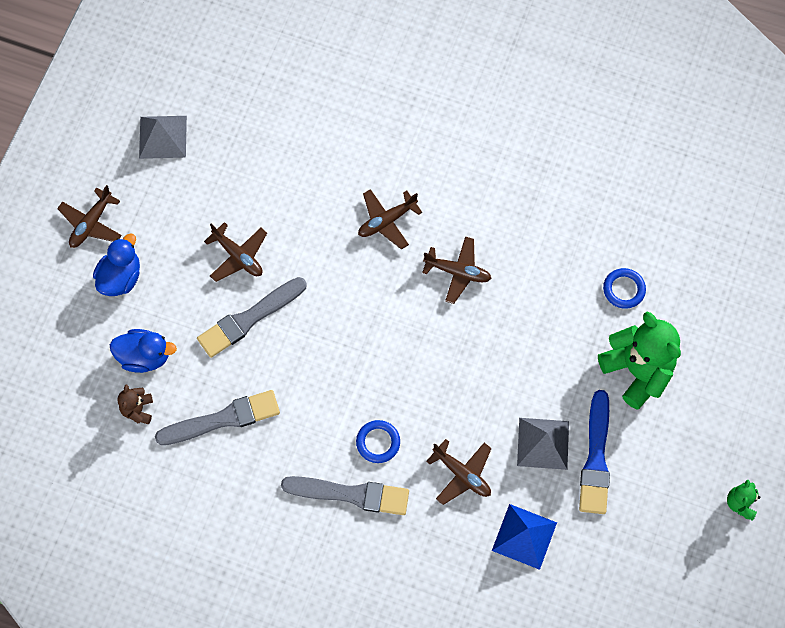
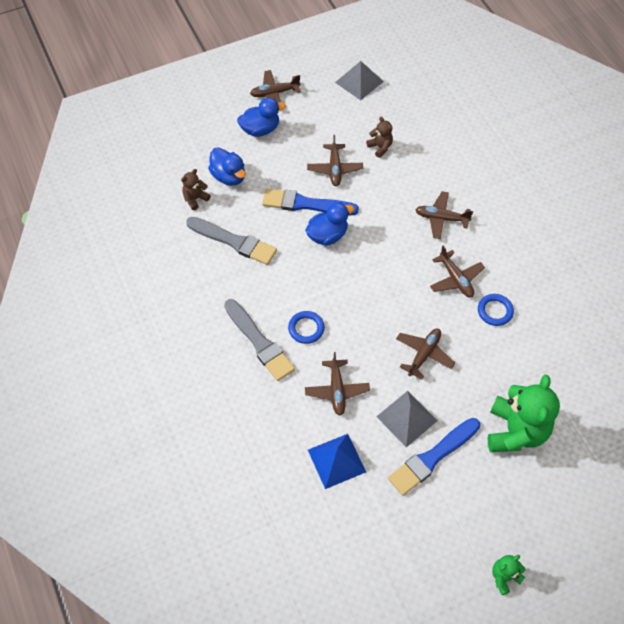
camera: 45 degrees right, 10 degrees down
grey brush [197,277,307,358] -> blue brush [262,189,359,215]
blue ring [603,268,646,309] -> blue ring moved to [478,294,514,326]
none -> blue duck [305,202,354,246]
none -> brown teddy bear [366,117,393,158]
none -> brown plane [396,329,455,379]

